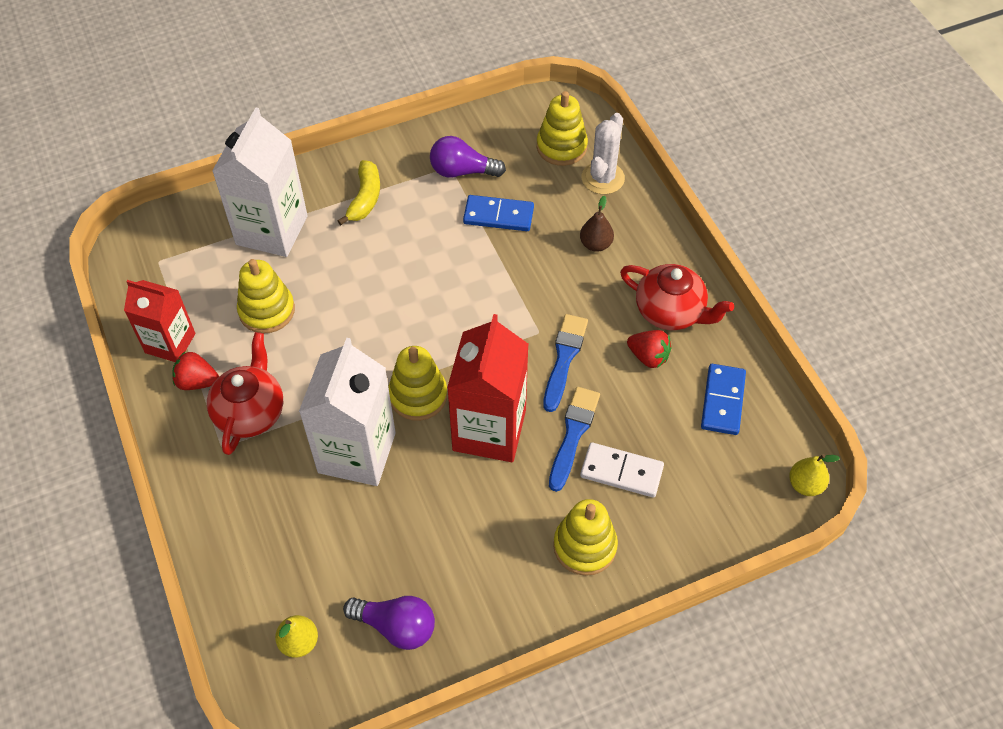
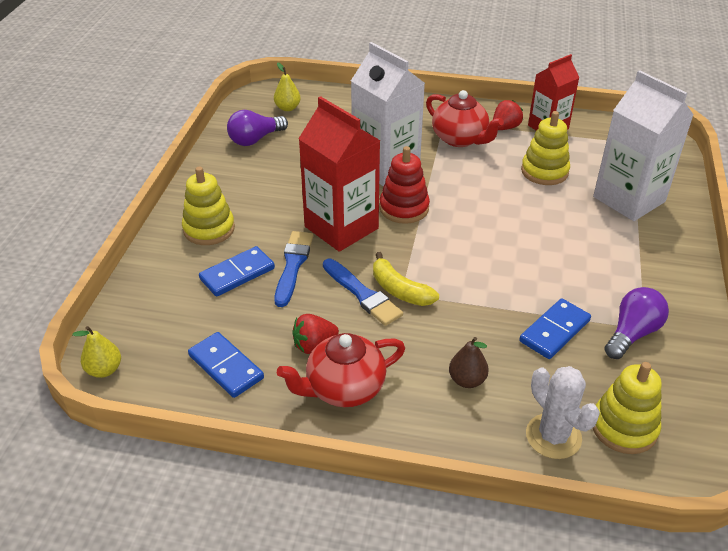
camera: 125 degrees right, 15 degrees down
yellow banana [338,160,380,225] -> yellow banana moved to [373,252,439,306]
yellow stacking toy [388,346,448,421] -> red stacking toy [379,146,430,224]
blue brush [549,387,600,492] -> blue brush turned 135 degrees counterclockwise [274,231,313,307]
white domino [580,442,664,497] -> blue domino [199,246,275,297]

